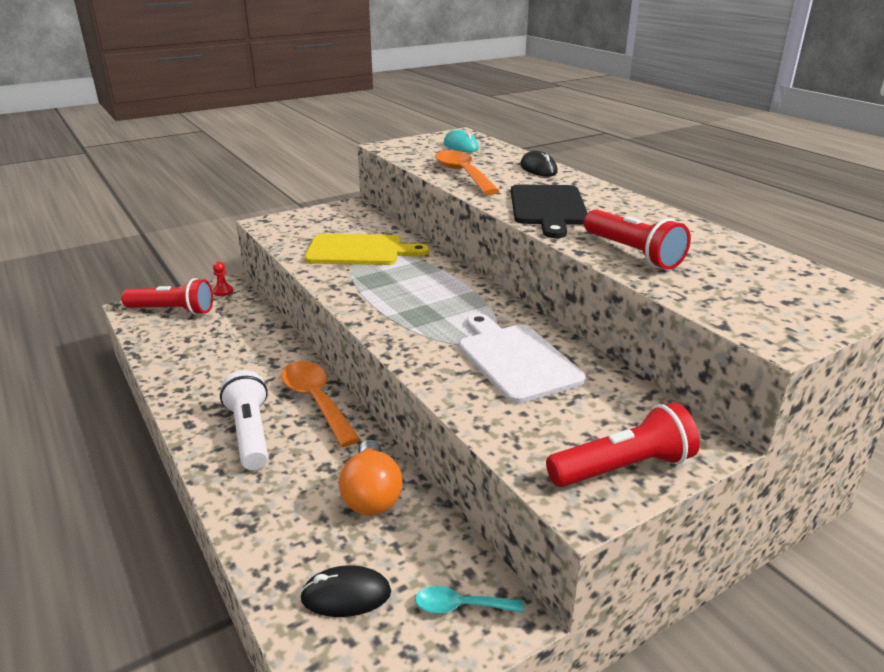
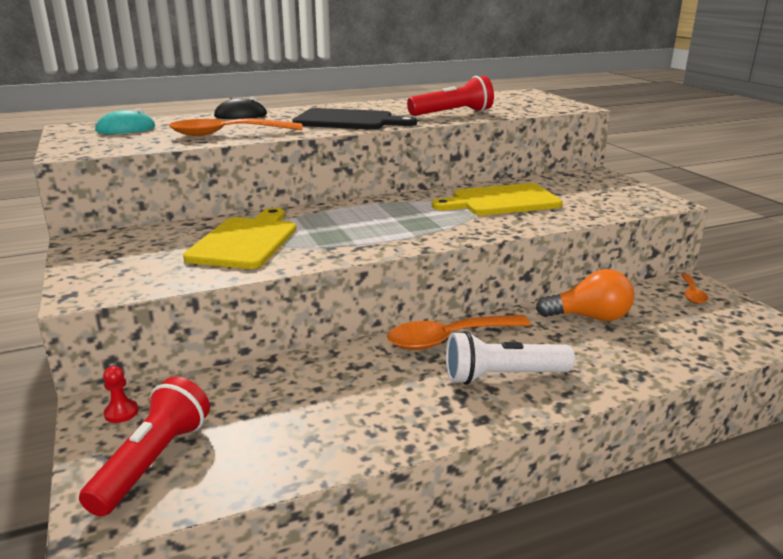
camera: 80 degrees left, 5 degrees down
black mouse [300,565,391,617] -> none
turquoise spoon [415,586,524,614] -> orange spoon [681,274,708,304]
white cutting board [459,314,586,404] -> yellow cutting board [432,183,563,215]
red flashlight [546,402,700,487] -> none

